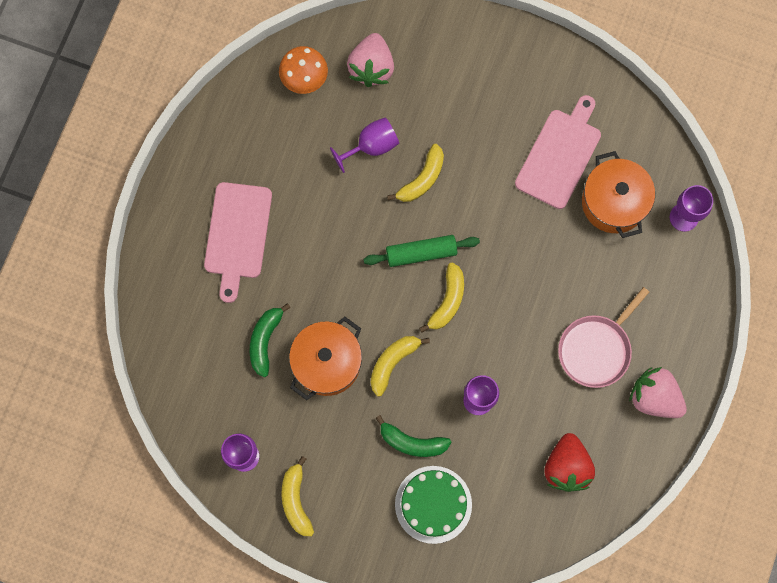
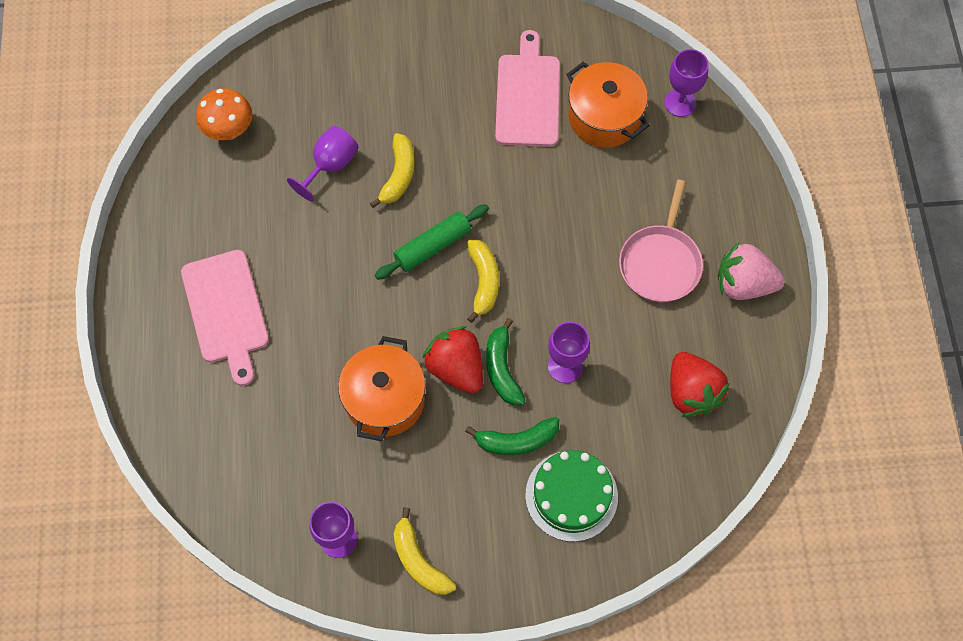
camera: 25 degrees left, 10 degrees down
green banana [250,303,291,377] -> green banana moved to [486,318,525,405]
pink strawberry [347,33,394,87] -> none
yellow banana [371,336,430,397] -> red strawberry [422,326,483,394]

